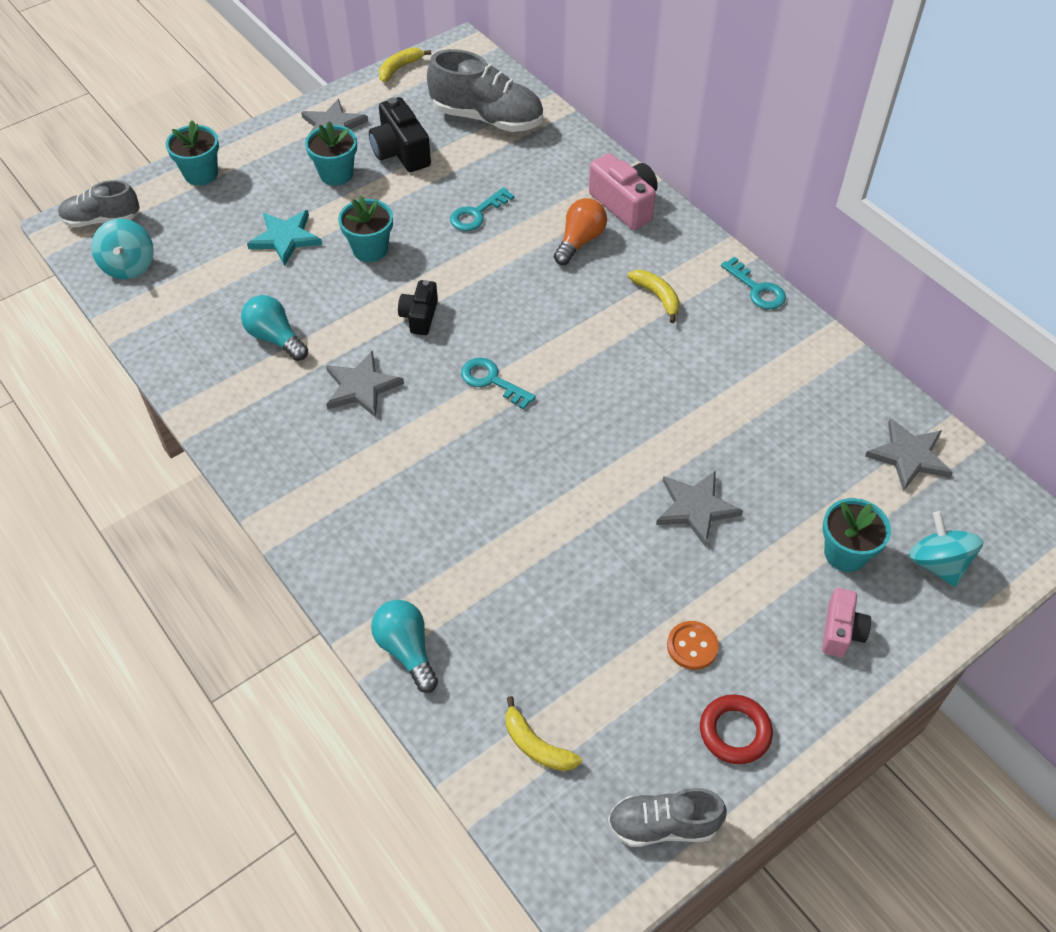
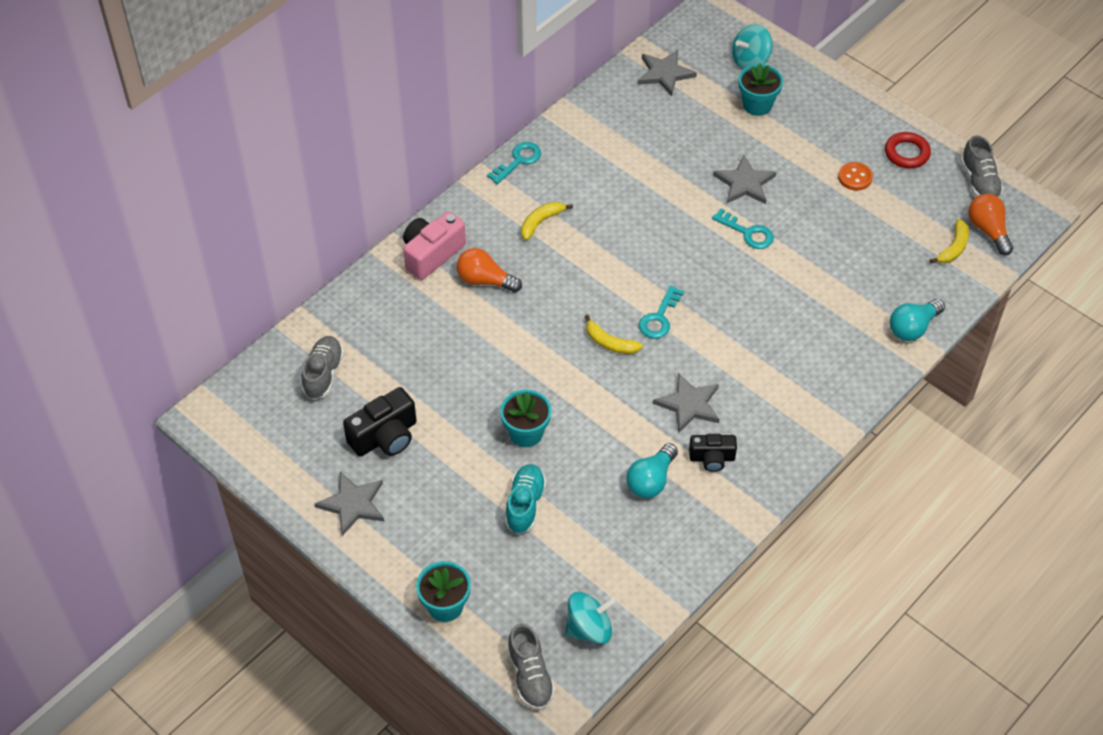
camera: 100 degrees left, 0 degrees up
turquoise star [247,210,322,266] -> turquoise shoe [505,464,546,534]
turquoise flower pot [305,121,357,185] -> none
yellow banana [379,47,431,82] -> yellow banana moved to [585,315,643,354]
black camera [398,280,438,335] -> black camera moved to [689,434,737,472]
grey shoe [427,49,543,132] -> grey shoe [302,336,344,400], size x0.61
turquoise key [450,187,515,231] -> turquoise key moved to [712,209,774,249]
pink camera [822,588,871,657] -> none
none -> orange light bulb [968,194,1013,255]

